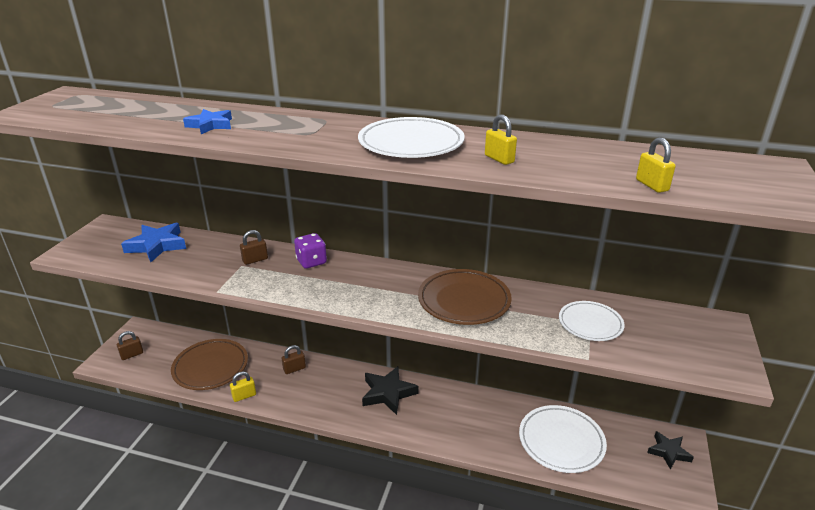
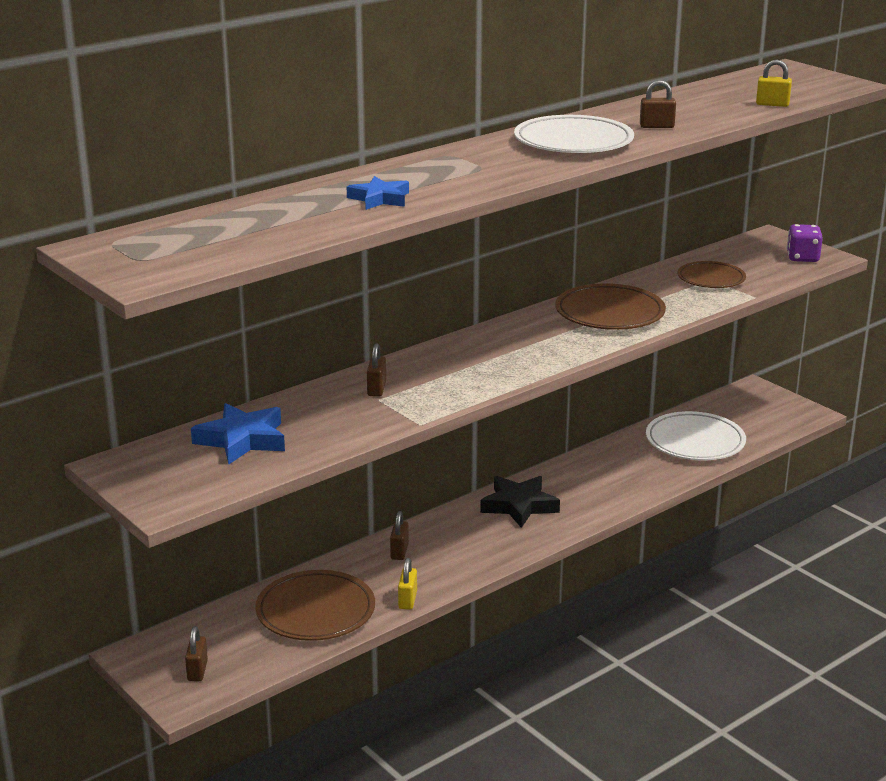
camera: 55 degrees left, 5 degrees down
purple dice [294,233,327,269] -> purple dice moved to [787,224,823,262]
yellow padlock [485,114,517,165] -> brown padlock [640,80,676,128]
white plate [559,301,625,341] -> brown plate [677,261,746,288]
black star [647,431,694,470] -> none

